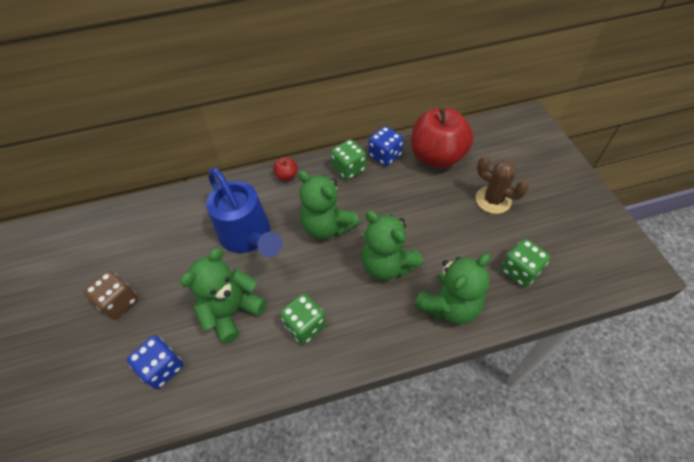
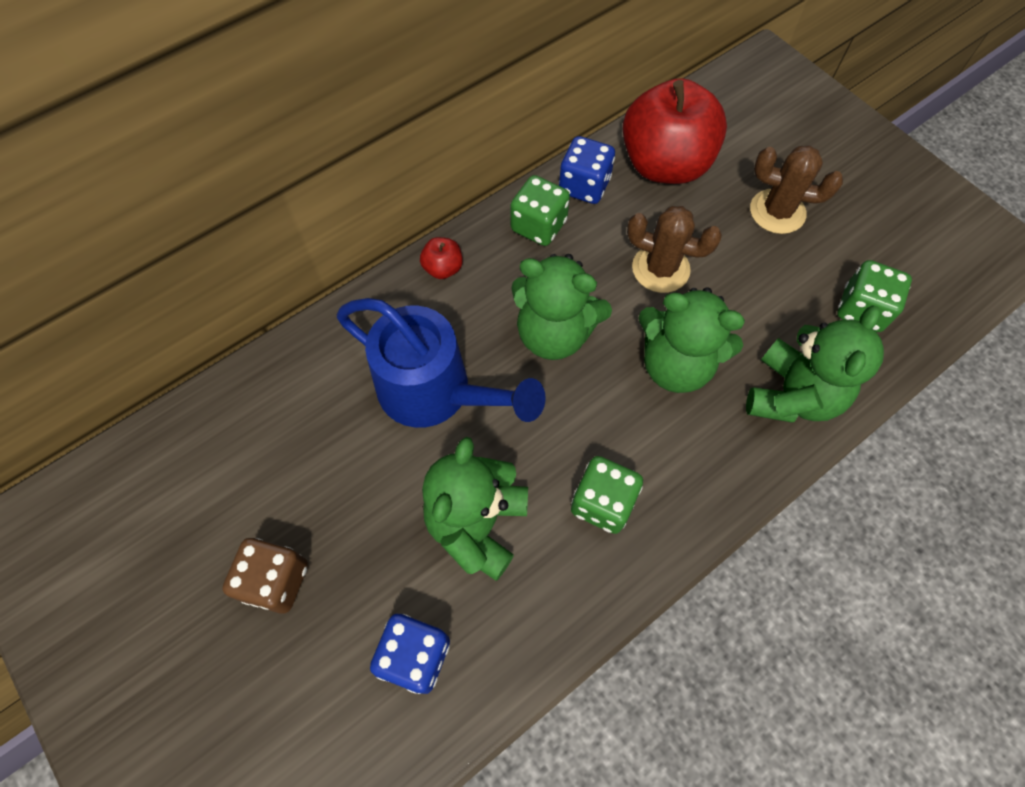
camera: 25 degrees left, 10 degrees up
none -> brown cactus [627,206,722,293]

